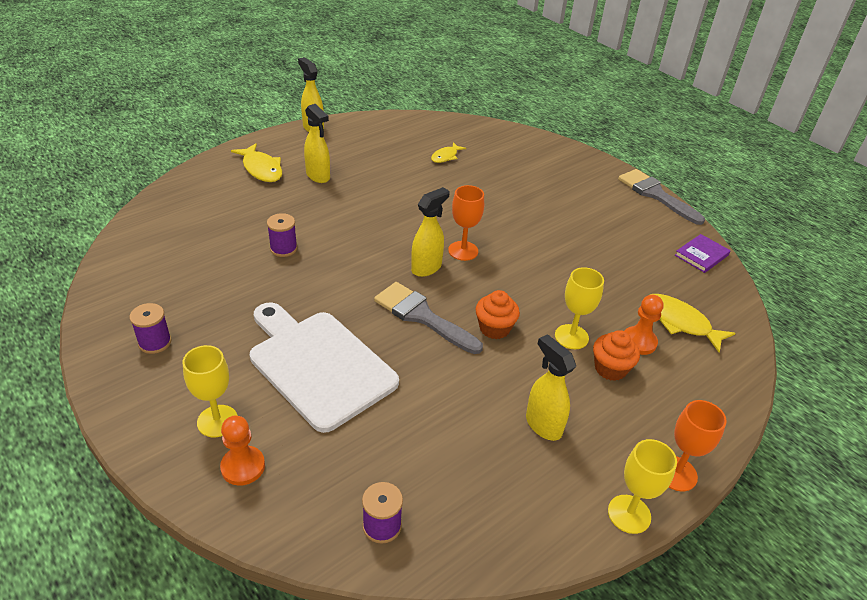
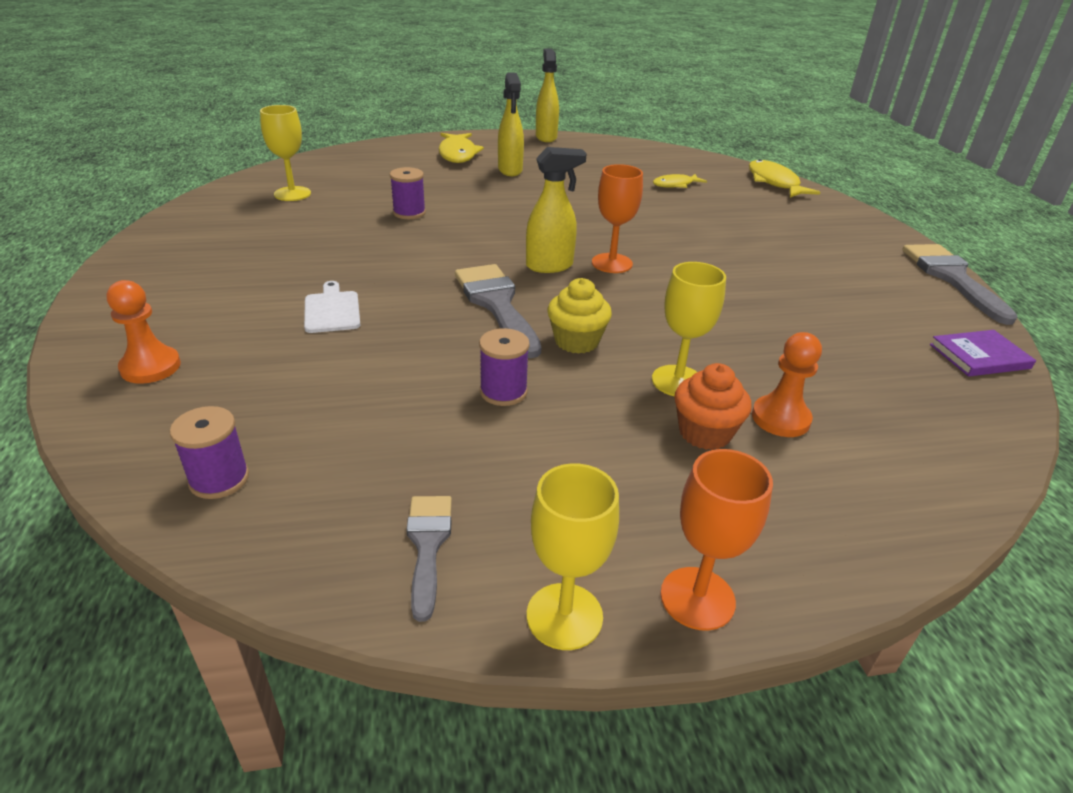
camera: 30 degrees right, 5 degrees down
purple spool [129,303,171,354] -> purple spool moved to [479,328,530,406]
yellow goblet [183,345,238,437] -> yellow goblet moved to [260,105,311,201]
white cutting board [250,302,399,433] -> white cutting board [304,281,360,333], size x0.41
orange cupcake [476,290,520,339] -> yellow cupcake [547,278,612,354]
yellow spray bottle [526,334,576,441] -> none
yellow fish [650,294,735,352] -> yellow fish moved to [749,159,820,198]
none -> grey brush [406,496,452,622]

